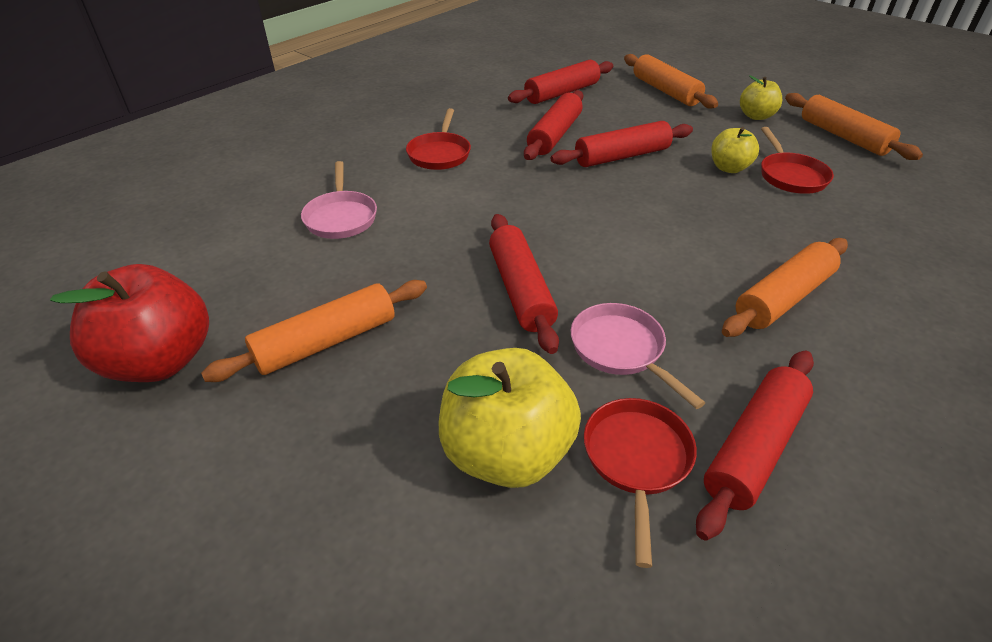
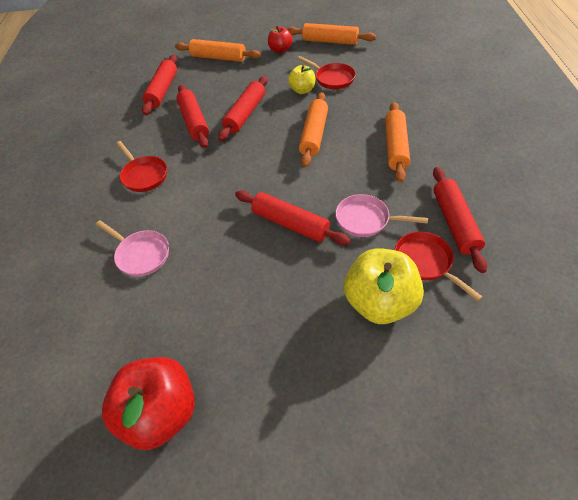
camera: 40 degrees left, 10 degrees up
orange rolling pin [201,280,427,382] -> orange rolling pin moved to [299,92,328,167]
yellow apple [740,75,782,120] -> red apple [268,26,293,53]

